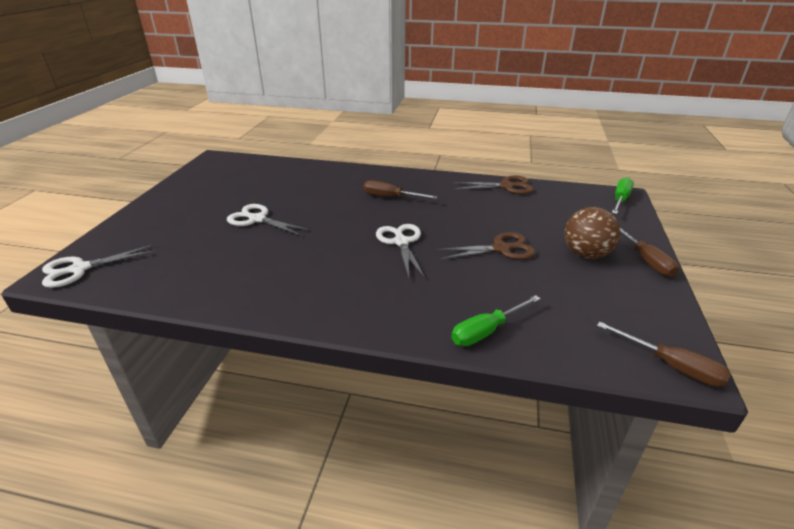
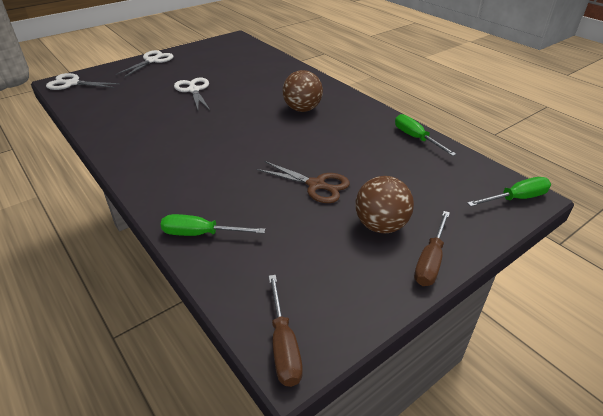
camera: 40 degrees right, 5 degrees up
brown screwdriver [363,180,438,199] -> brown ball [283,70,323,112]
white scissors [376,224,425,278] -> white scissors moved to [116,50,174,77]
brown scissors [453,176,533,194] -> green screwdriver [395,114,456,156]

